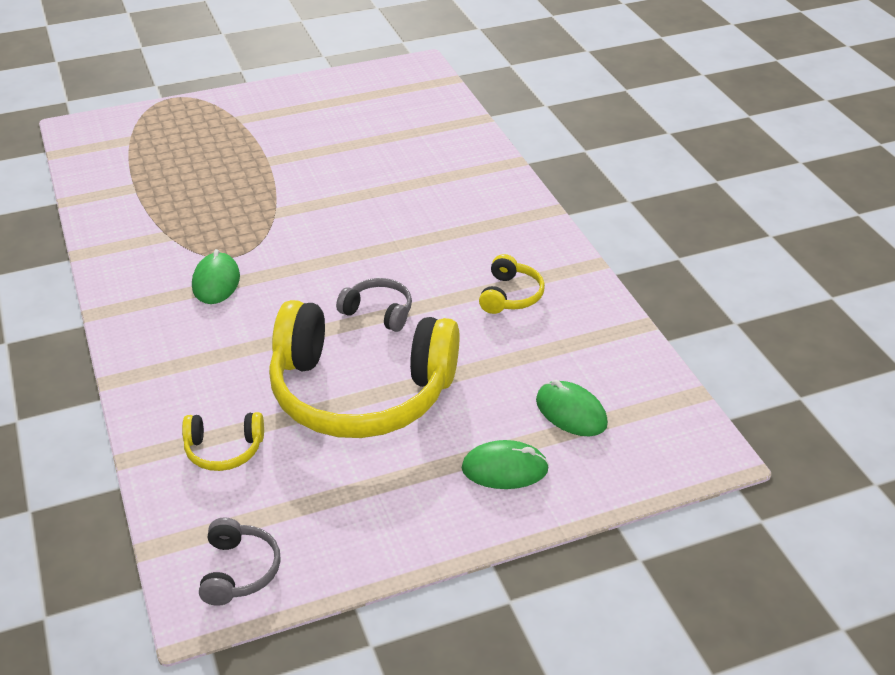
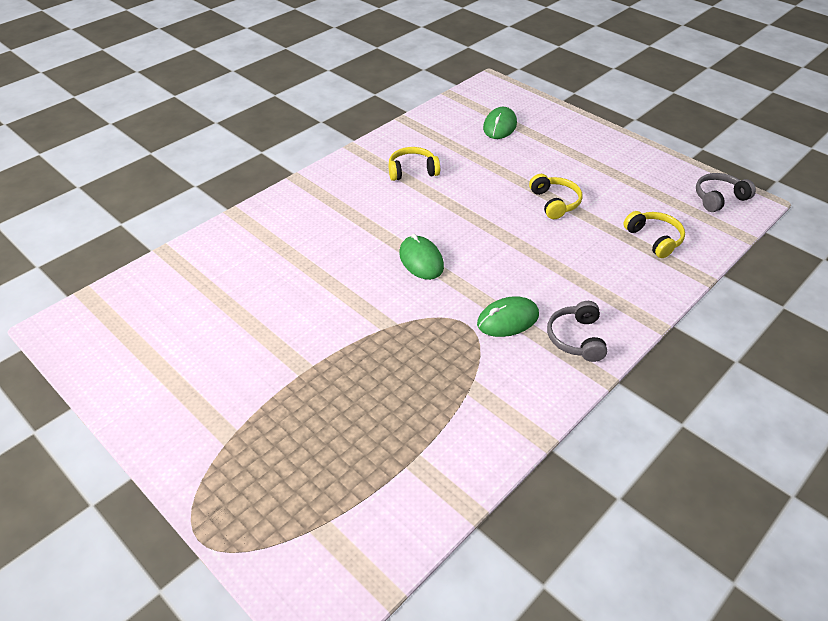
camera: 115 degrees left, 5 degrees up
yellow headphones [269,300,460,438] -> yellow headphones [529,174,582,219], size x0.41
grey headphones [336,278,412,332] -> grey headphones moved to [547,301,607,362]
green mouse [462,440,549,489] -> green mouse moved to [399,234,444,280]

